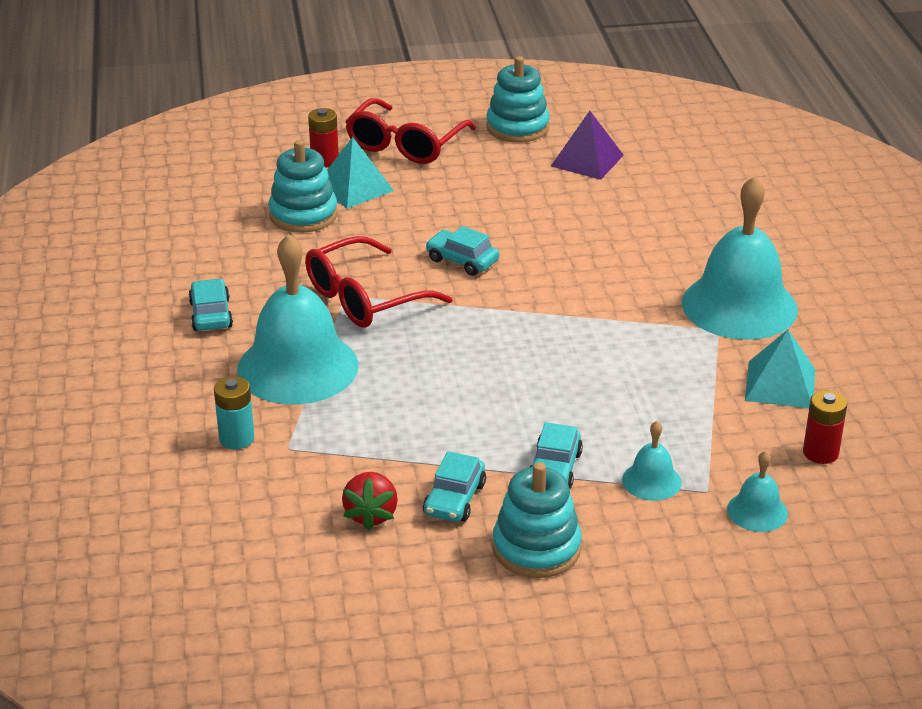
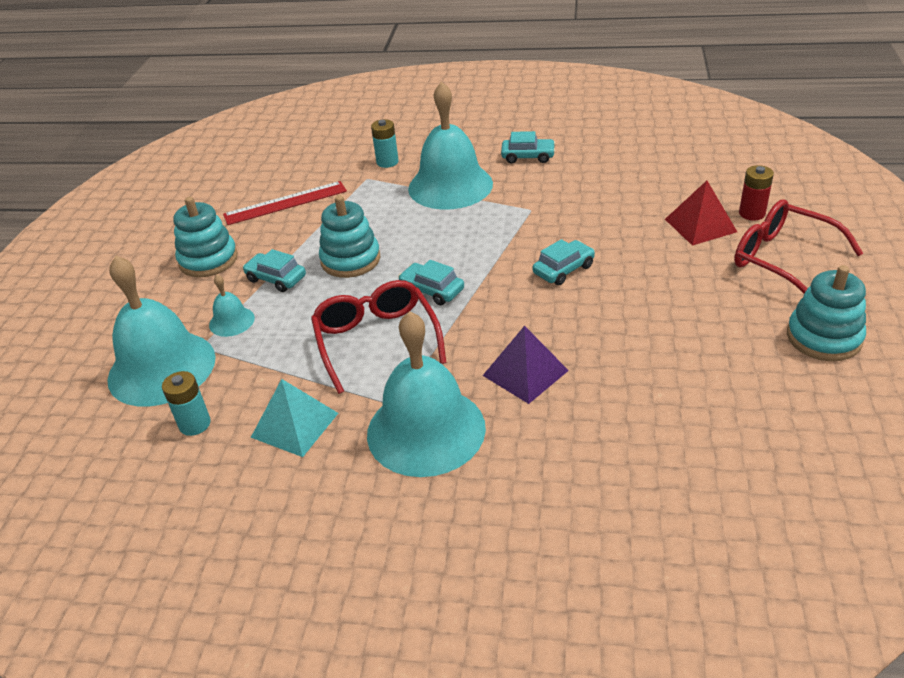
camera: 110 degrees right, 5 degrees up
turquoise stacking toy [269,140,338,233] -> turquoise stacking toy moved to [319,195,381,278]
red glasses [305,236,453,328] -> red glasses moved to [311,280,447,394]
turquoise pyramid [327,137,394,209] -> red pyramid [665,181,737,246]
red strawberry [342,472,398,530] -> red ruler [223,181,347,225]
turquoise car [423,451,486,522] -> turquoise car moved to [398,260,464,305]
purple pyramid [551,111,624,180] -> purple pyramid moved to [483,326,569,404]
turquoise bell [727,451,788,532] -> turquoise bell [107,255,216,407], size x2.22
red battery [803,390,847,464] -> turquoise battery [162,371,211,436]

